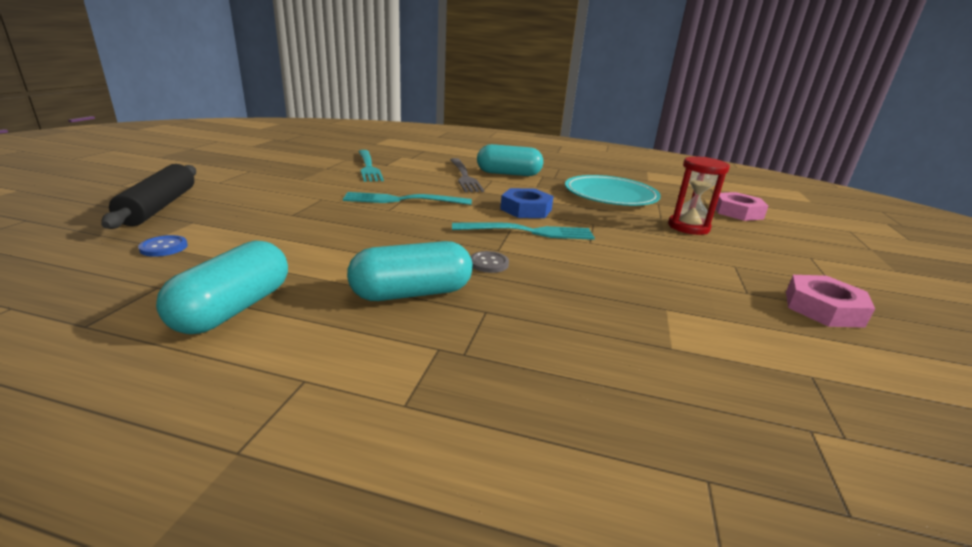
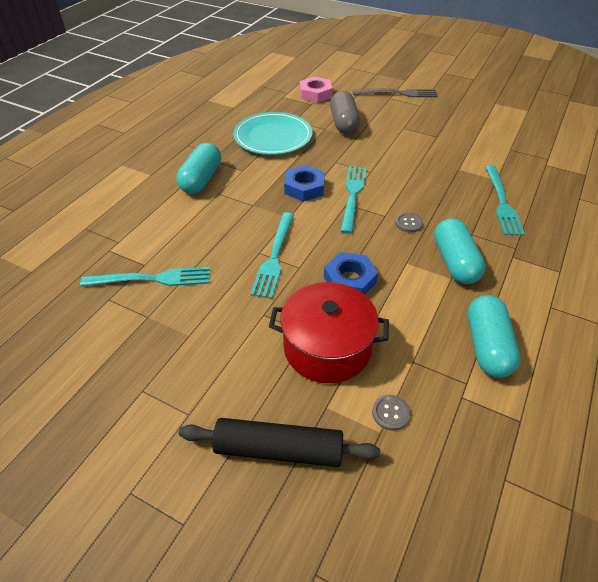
camera: 75 degrees left, 20 degrees up
blue button [138,235,188,257] -> grey button [372,395,411,431]
turquoise capsule [156,241,288,334] -> turquoise capsule turned 60 degrees clockwise [468,295,521,378]
grey fork [450,158,484,192] -> grey fork moved to [353,88,438,97]
red hourglass [668,156,730,235] -> grey capsule [330,91,360,134]
pink nut [786,275,875,328] -> none
none -> red pot [269,282,389,383]
none -> blue nut [324,252,378,295]
none -> turquoise fork [485,165,525,236]

